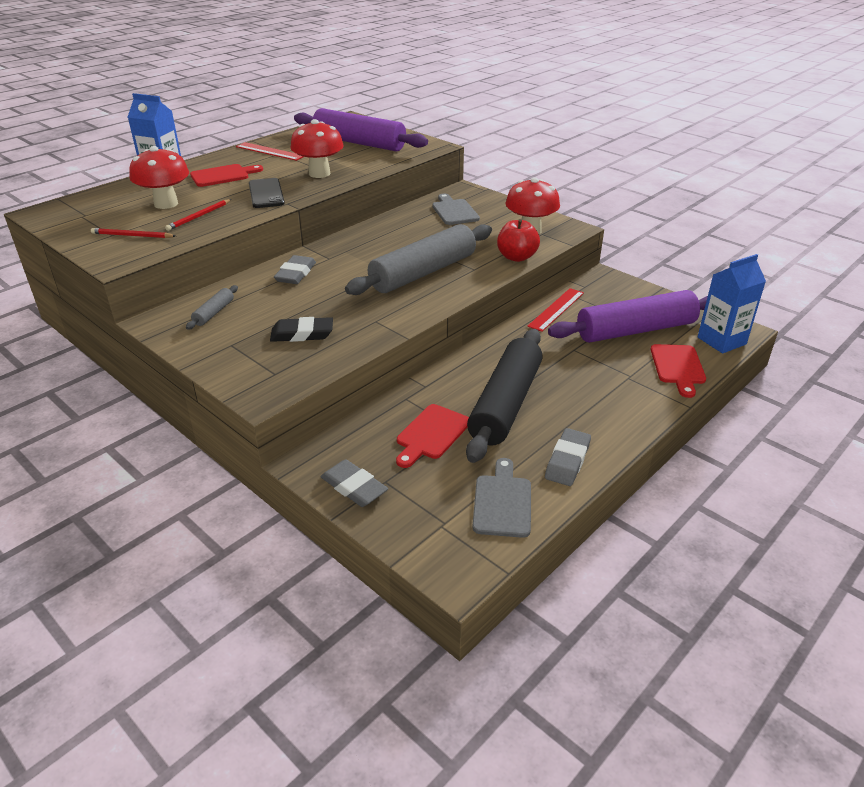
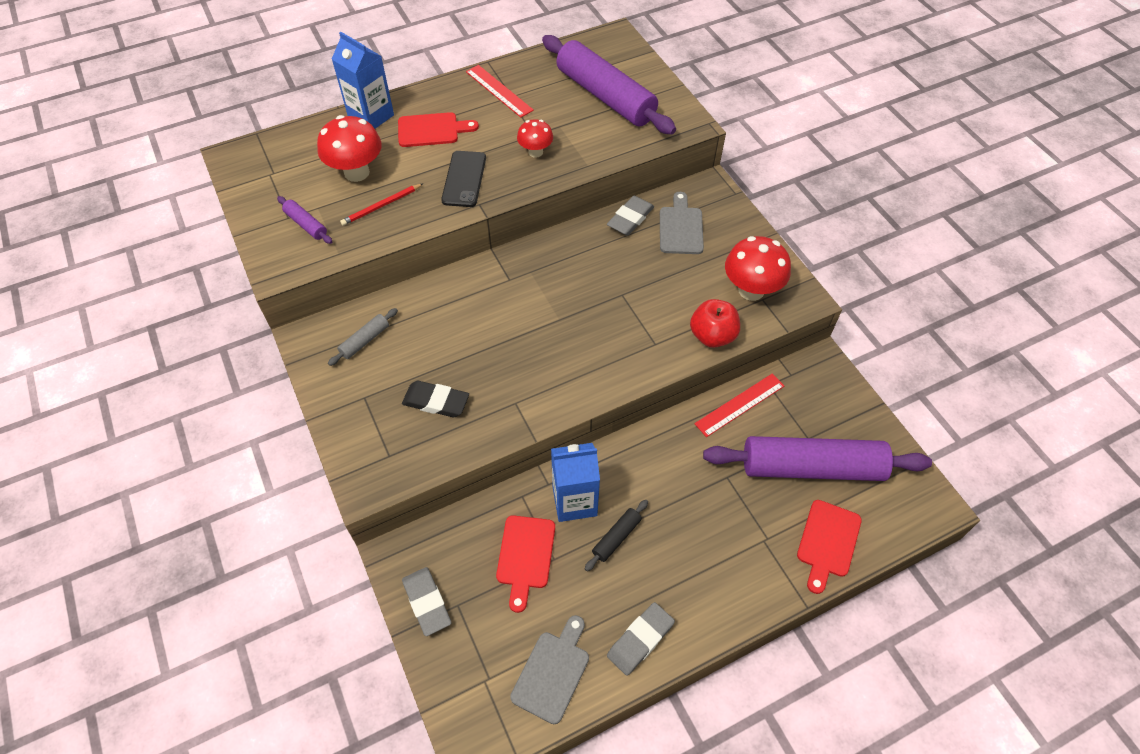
camera: 20 degrees right, 20 degrees up
red pencil [91,228,176,238] -> purple rolling pin [277,196,332,244]
grey eraser [274,255,316,284] -> grey eraser moved to [607,196,654,236]
red mushroom [290,119,344,178] -> red mushroom [517,119,553,158], size x0.59
grey rolling pin [345,224,492,295] -> none
red cutting board [396,404,469,468] -> red cutting board turned 45 degrees counterclockwise [496,515,555,613]
black rolling pin [466,329,543,463] -> black rolling pin [585,500,648,571], size x0.41
blue carton [698,254,766,354] -> blue carton moved to [551,443,600,522]

